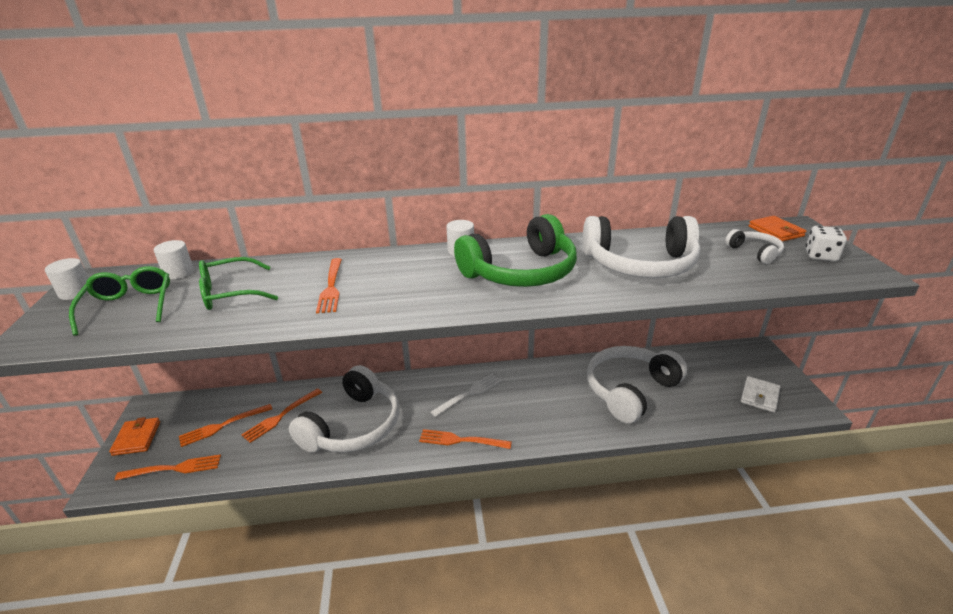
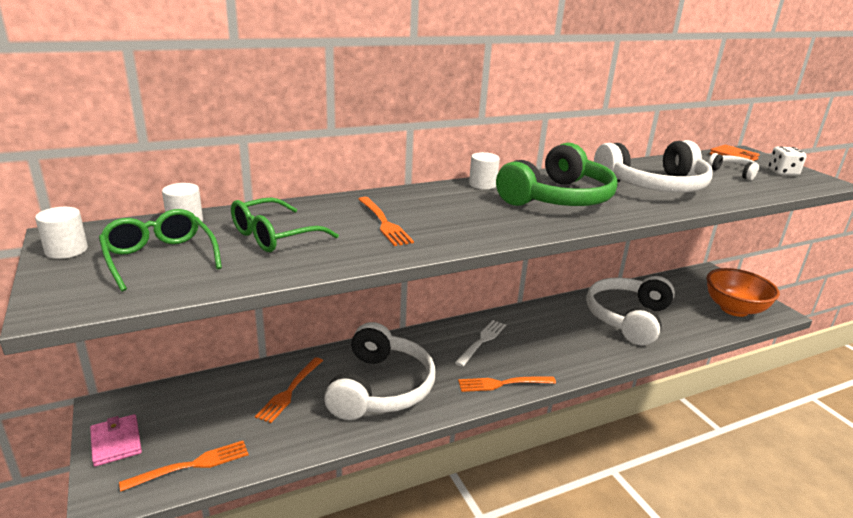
camera: 20 degrees left, 5 degrees down
orange wallet [109,417,160,456] -> pink wallet [90,414,142,467]
orange fork [179,404,272,447] -> none
white wallet [741,376,780,413] -> orange bowl [707,268,780,317]

